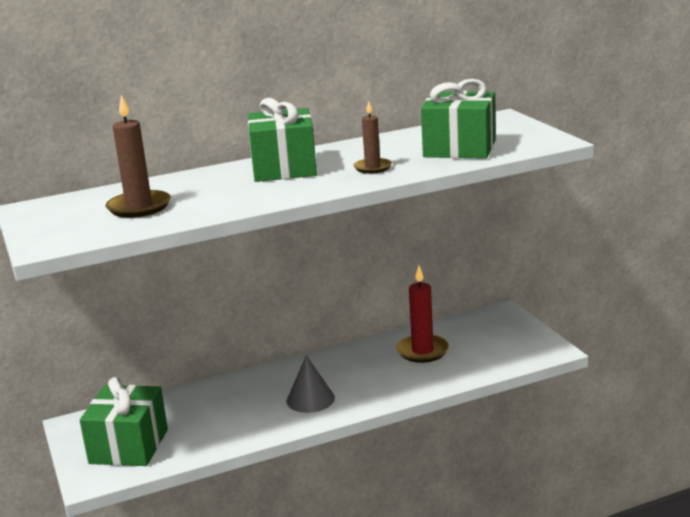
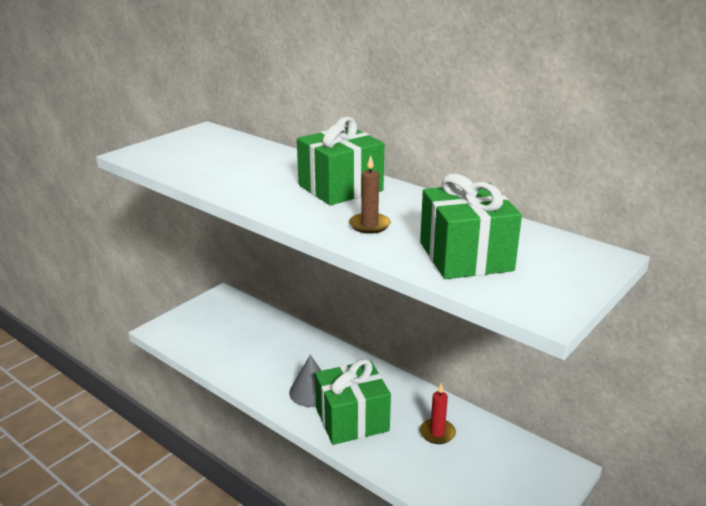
camera: 60 degrees right, 5 degrees up
green gift [80,377,168,466] -> green gift moved to [315,359,391,445]
brown candle [106,95,171,218] -> none
red candle [396,266,449,363] -> red candle [420,383,456,444], size x0.64

